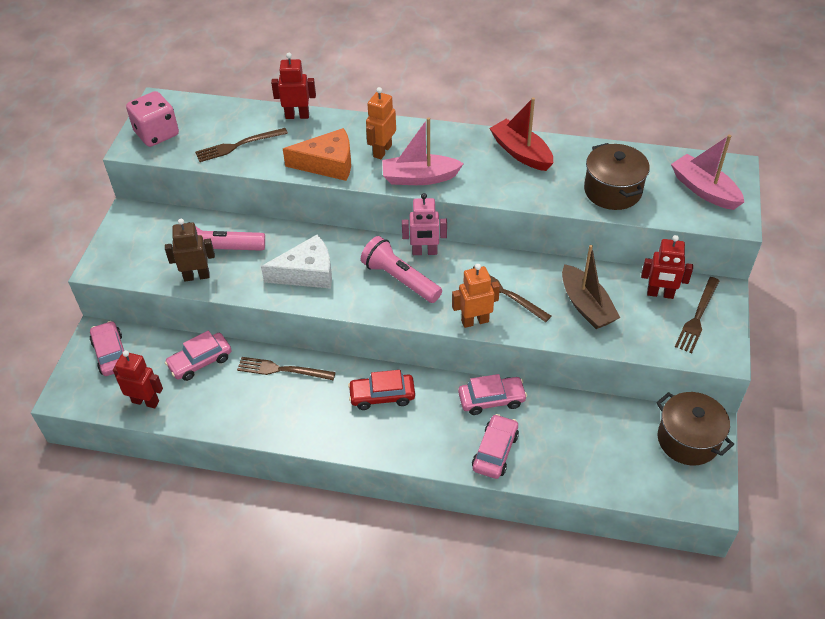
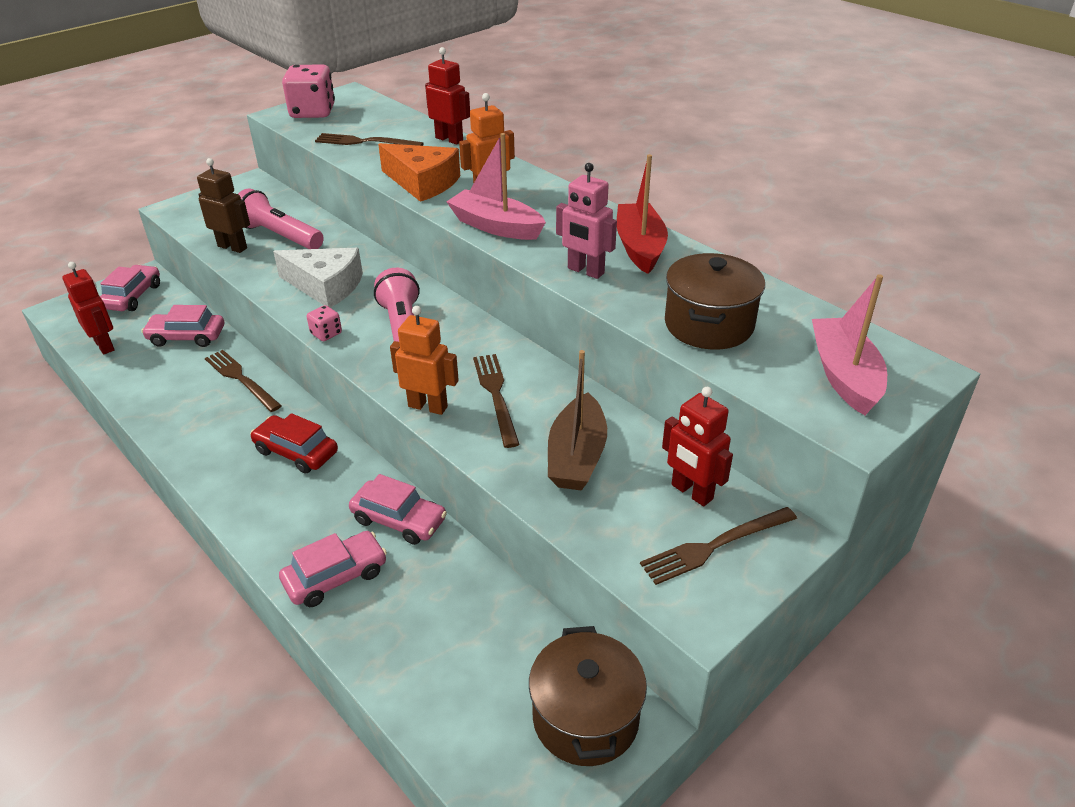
camera: 35 degrees right, 10 degrees down
pink robot [402,193,447,255] -> pink robot moved to [556,163,617,279]
none -> pink dice [307,305,342,341]

